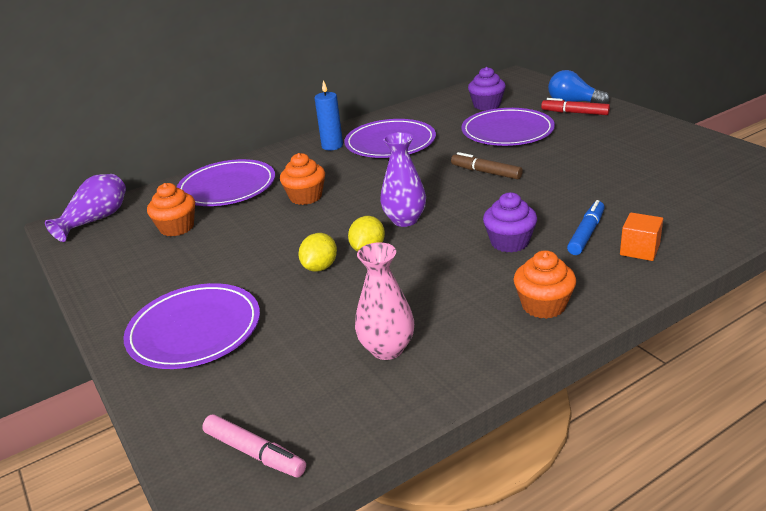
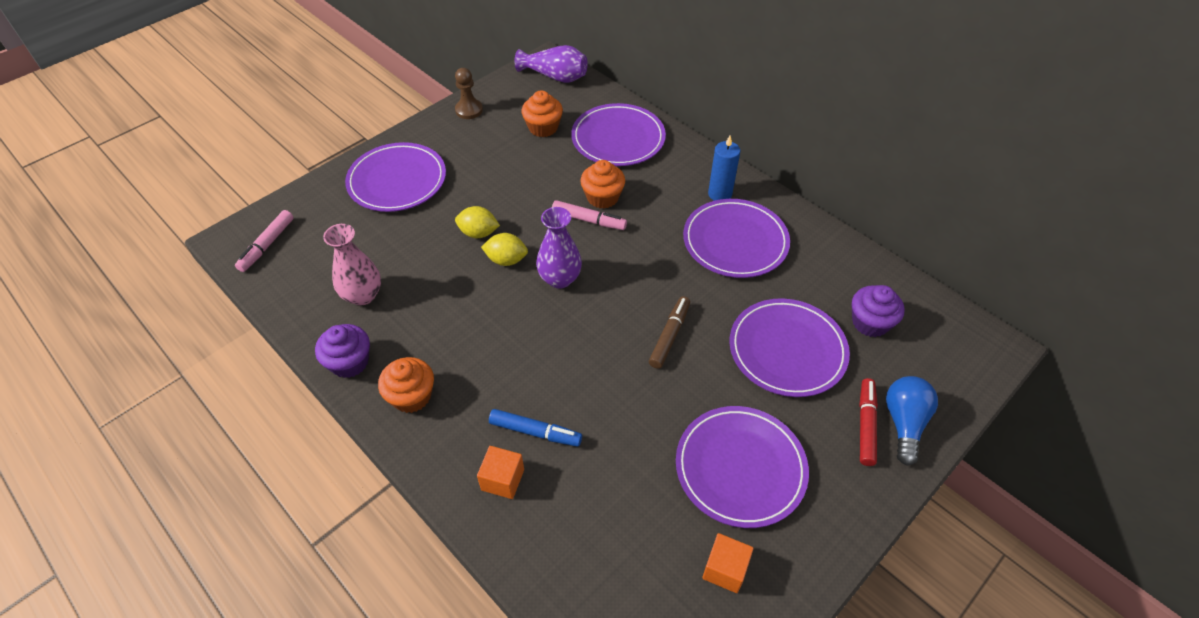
camera: 75 degrees right, 20 degrees up
purple cupcake [483,192,537,253] -> purple cupcake moved to [315,324,370,378]
none -> brown pawn [455,68,483,119]
none -> pink marker [552,200,627,230]
none -> purple plate [676,406,809,528]
none -> orange cube [702,533,754,593]

